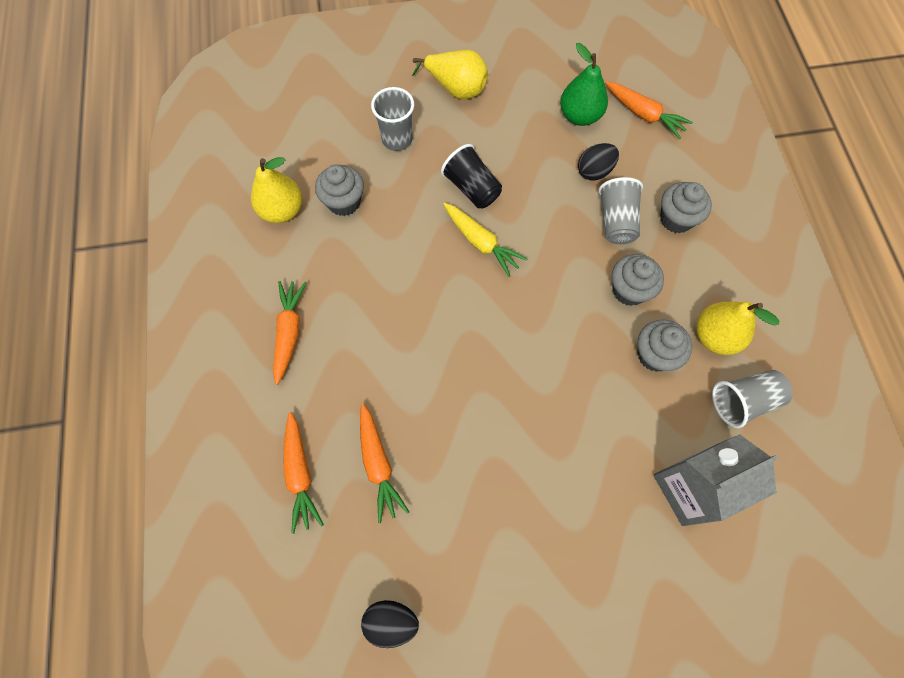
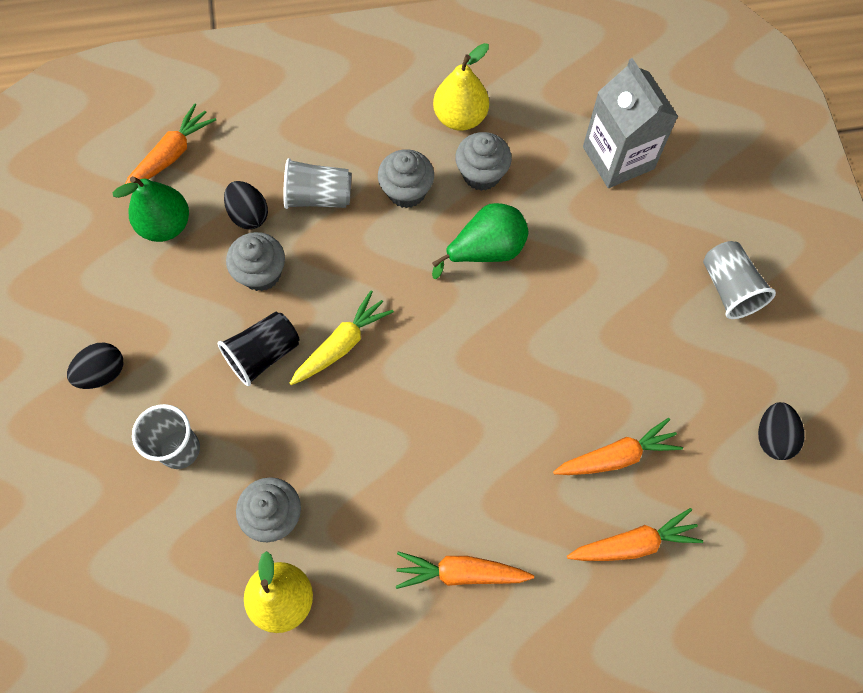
camera: 90 degrees left, 0 degrees up
yellow pear [412,50,488,99] -> black egg [67,343,124,389]
grey cupcake [660,182,712,233] -> grey cupcake moved to [226,232,285,291]
grey cup [712,370,792,428] -> grey cup moved to [703,241,776,319]
none -> green pear [432,203,528,279]

